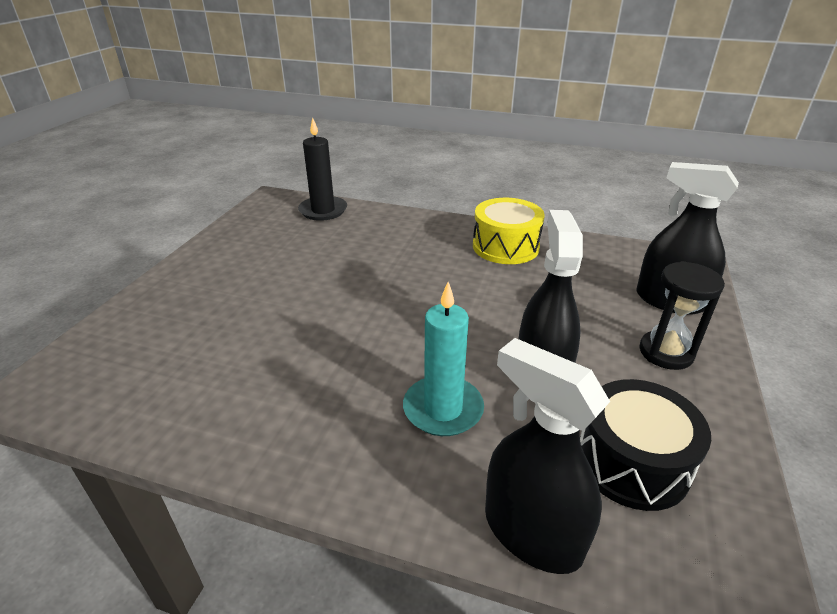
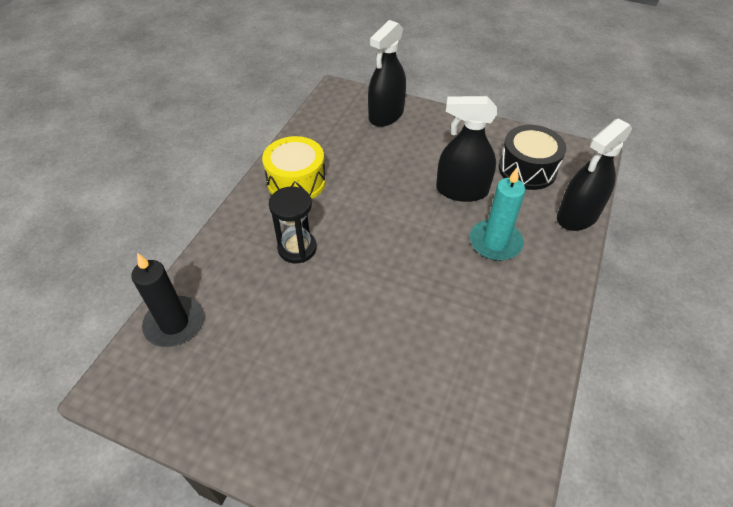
camera: 85 degrees left, 15 degrees up
black hourglass [639,261,725,370] -> black hourglass moved to [269,186,317,263]

